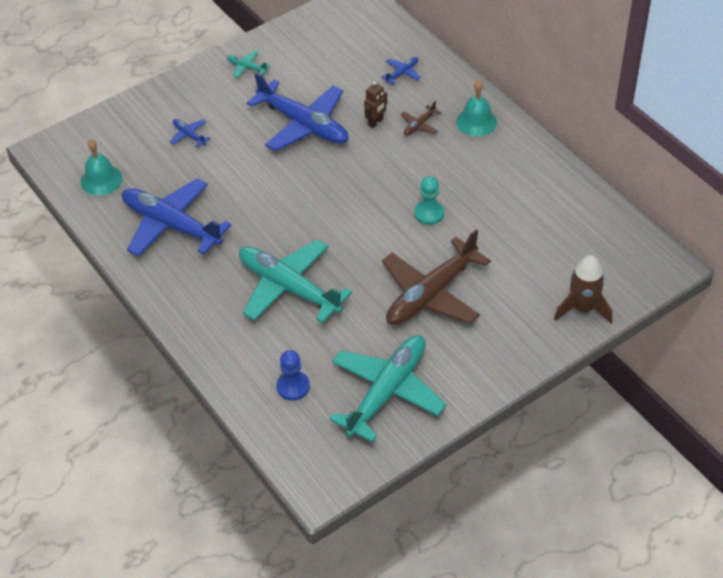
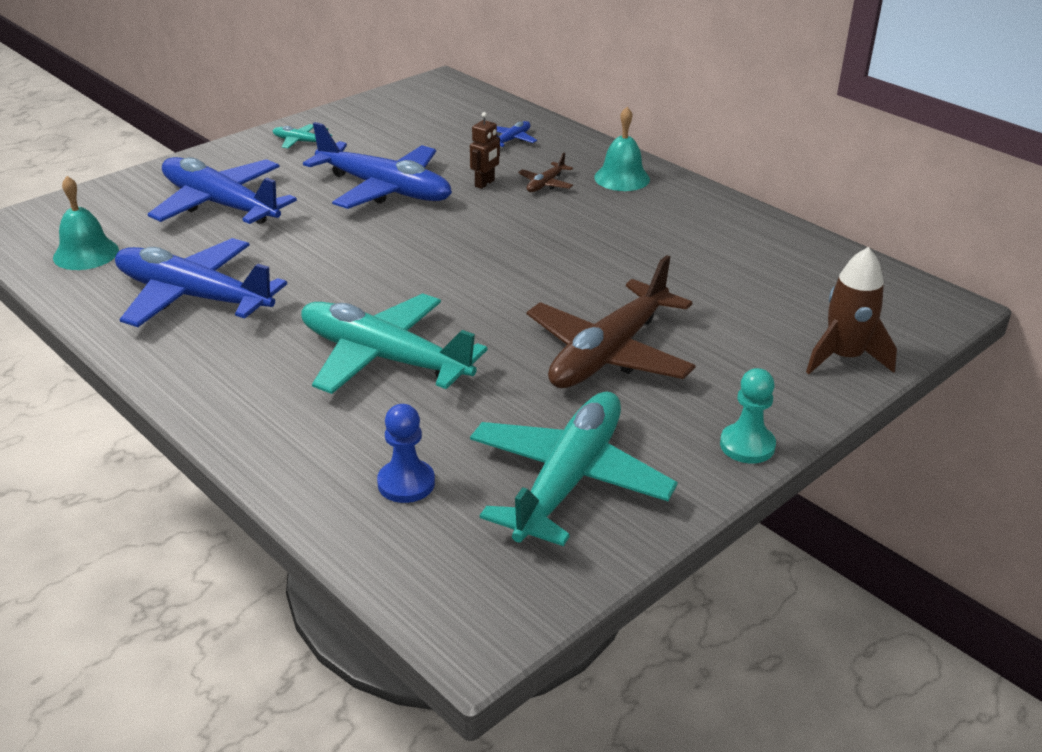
camera: 10 degrees left, 15 degrees down
blue plane [170,119,211,147] -> blue plane [148,157,297,224], size x2.42
turquoise pawn [414,176,444,225] -> turquoise pawn moved to [720,368,776,464]

